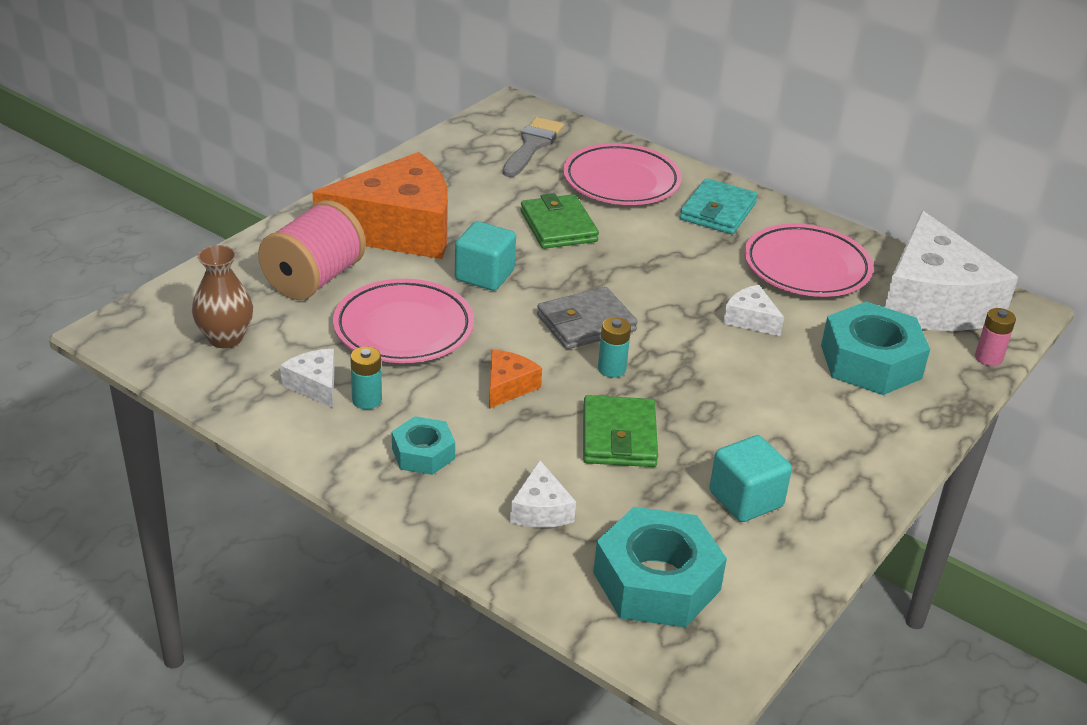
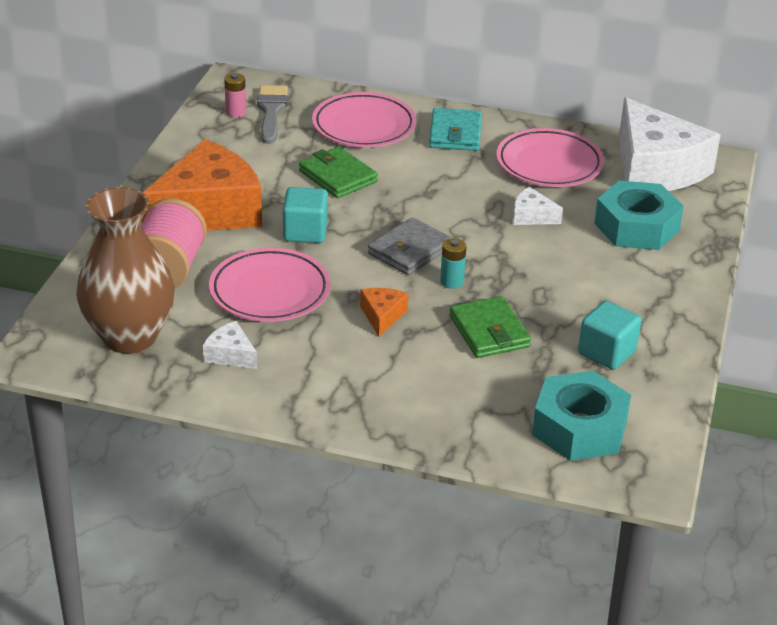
camera: 20 degrees left, 0 degrees up
brown vase [192,245,253,348] -> brown vase [76,187,175,354], size x1.82
turquoise battery [350,347,382,409] -> none
turquoise nut [392,416,455,475] -> none
white cheese [510,460,576,528] -> none
pink battery [975,308,1016,366] -> pink battery moved to [224,73,246,118]

